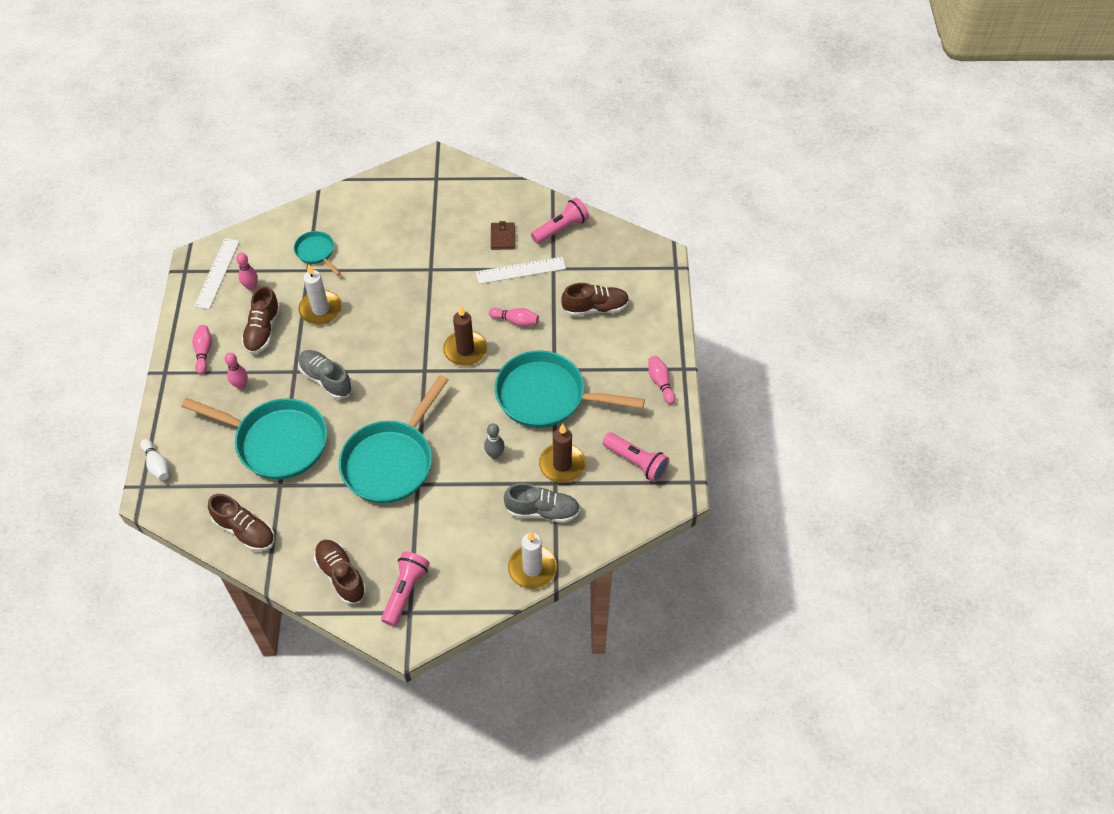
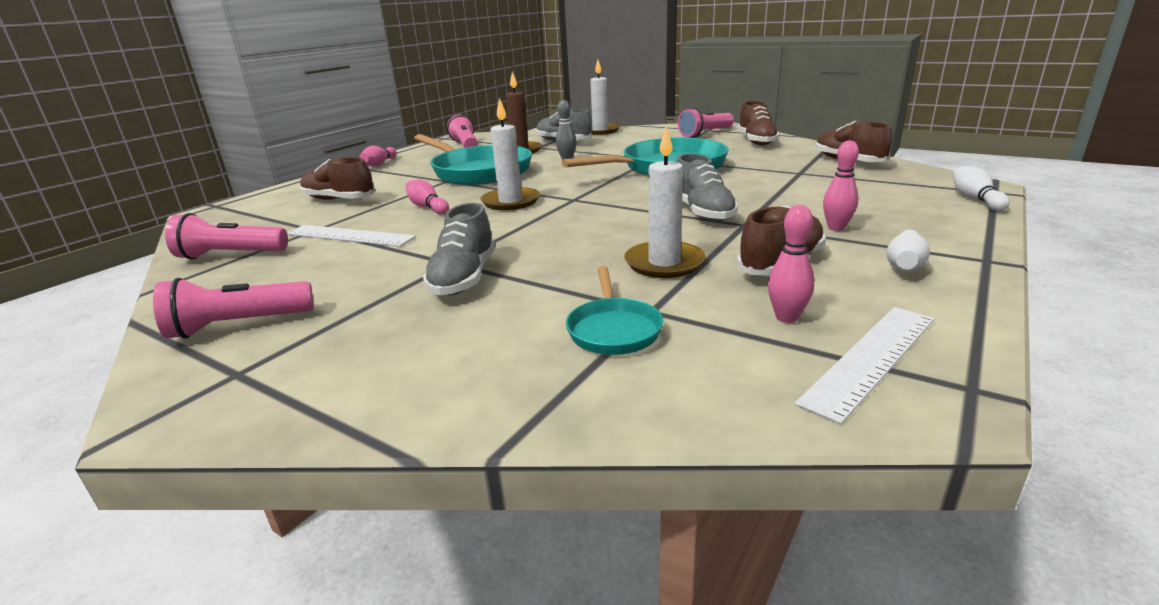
camera: 145 degrees left, 30 degrees down
turquoise pan [181,398,327,480] -> none
pink bowling pin [192,325,212,374] -> white bowling pin [886,230,930,272]
brown candle [443,306,487,366] -> white candle [480,98,540,210]
brown wallet [491,221,515,250] -> none
none -> pink flashlight [153,278,314,339]
none -> grey shoe [423,203,495,295]

